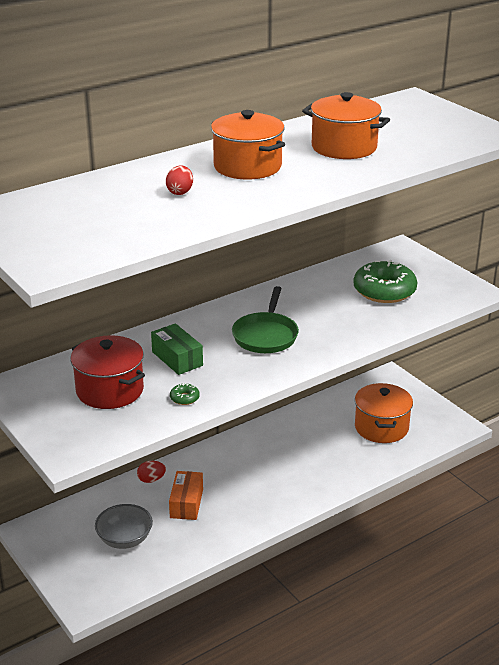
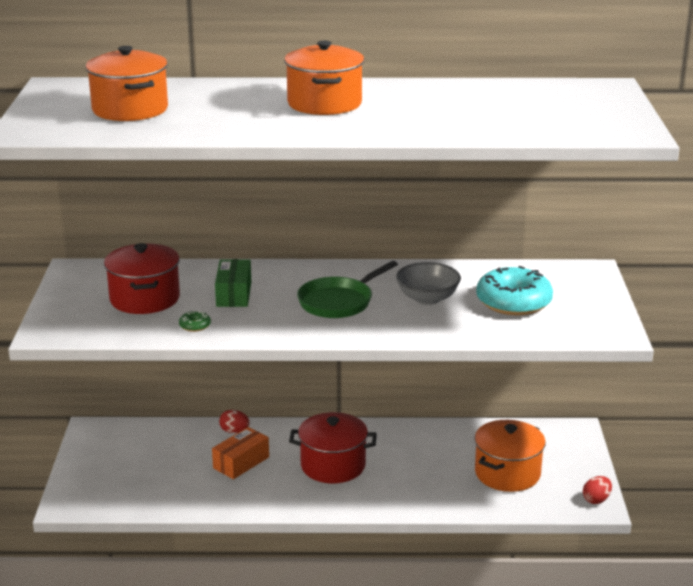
camera: 35 degrees right, 5 degrees down
grey bowl [95,504,153,549] -> grey bowl moved to [396,262,461,305]
red egg [166,165,193,195] -> red egg moved to [583,476,612,504]
orange pot [302,92,390,159] -> orange pot moved to [86,46,168,121]
green donut [353,260,417,303] -> turquoise donut [476,266,553,316]
none -> red pot [289,412,377,483]

